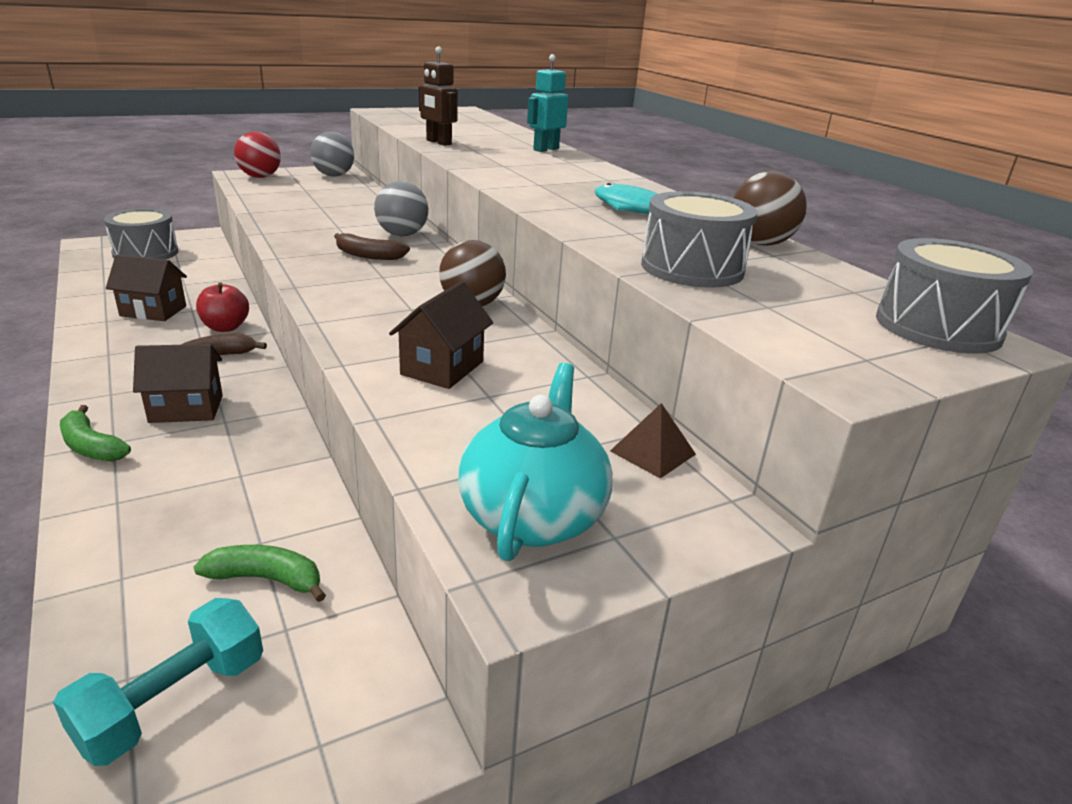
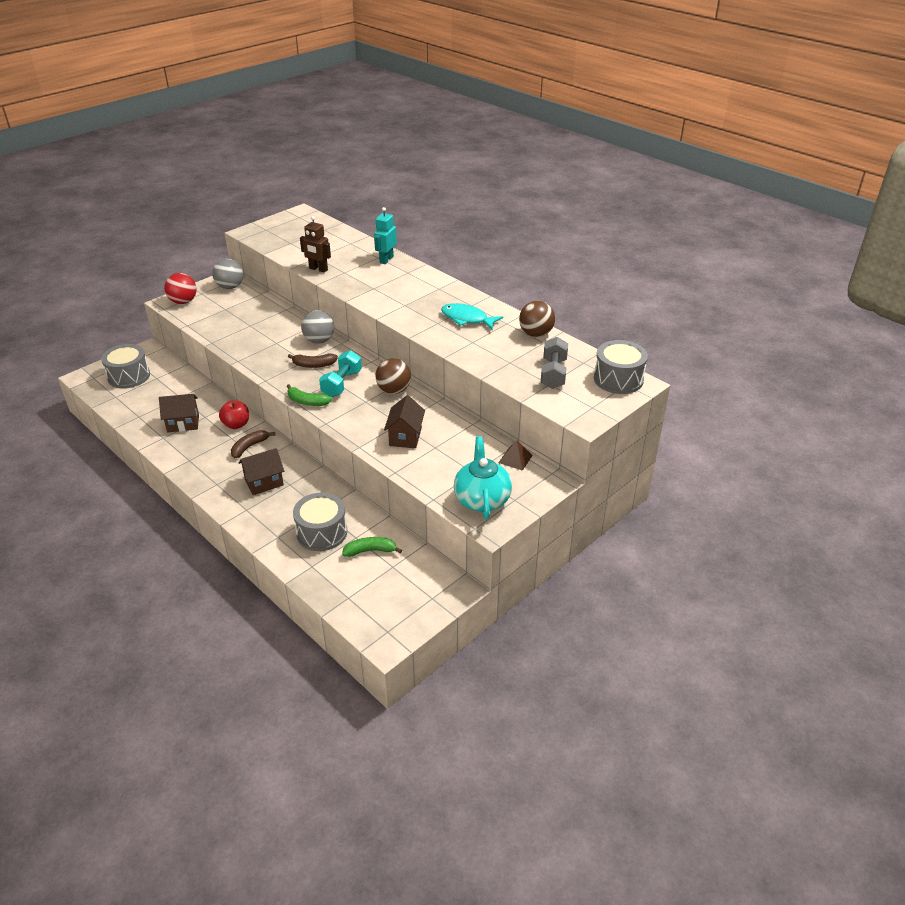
camera: 15 degrees left, 10 degrees up
turquoise dumbbell [53,598,263,766] -> turquoise dumbbell moved to [319,351,362,397]
green banana [60,405,131,461] -> green banana moved to [287,384,332,406]
grey drum [641,191,758,288] -> grey drum moved to [293,493,347,551]
none -> grey dumbbell [541,337,568,389]

